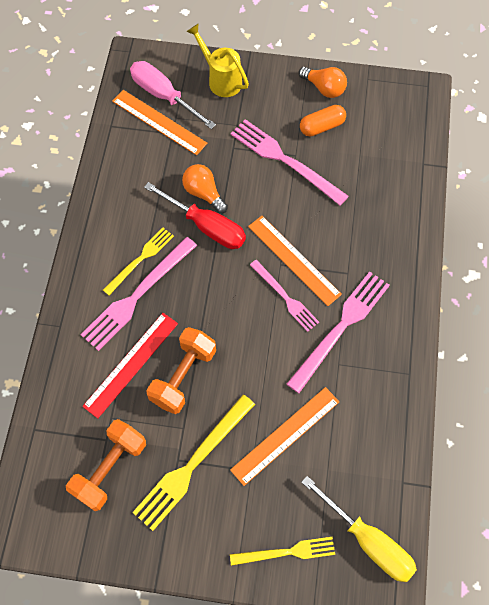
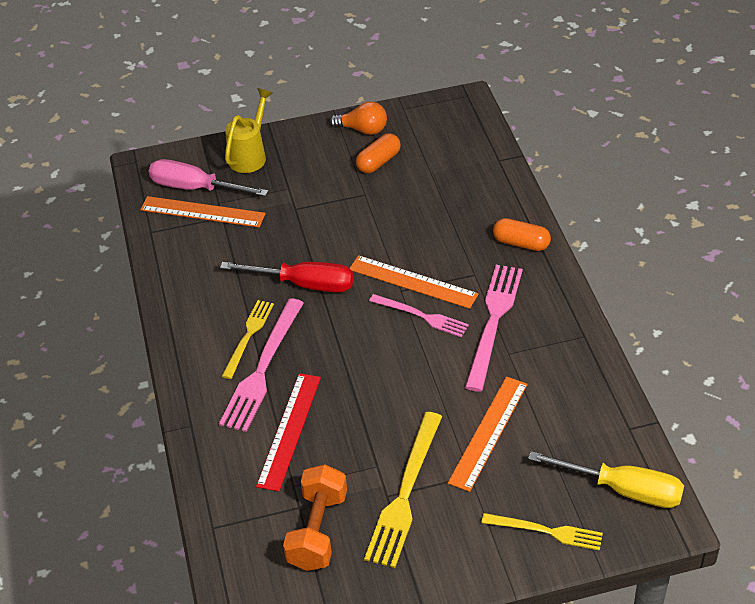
camera: 20 degrees left, 20 degrees down
orange dumbbell [146,327,216,414] -> none
orange light bulb [182,164,228,214] -> none
yellow watering can [187,24,249,97] -> yellow watering can turned 90 degrees clockwise [225,88,272,173]
yellow fork [230,537,335,566] -> yellow fork turned 45 degrees clockwise [481,513,603,551]
pink fork [231,119,349,206] -> none
none -> orange capsule [493,218,551,251]

